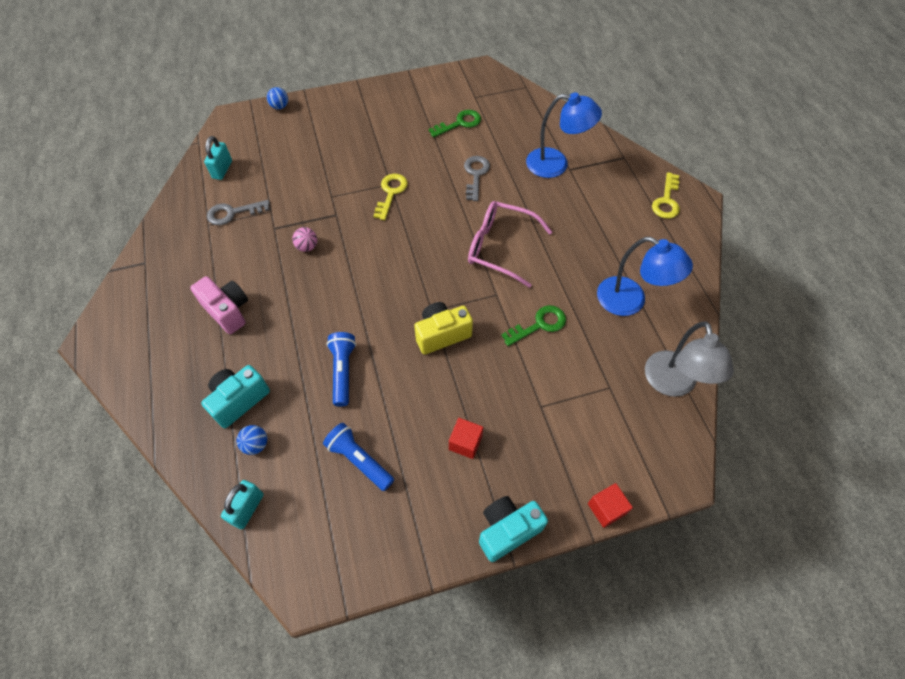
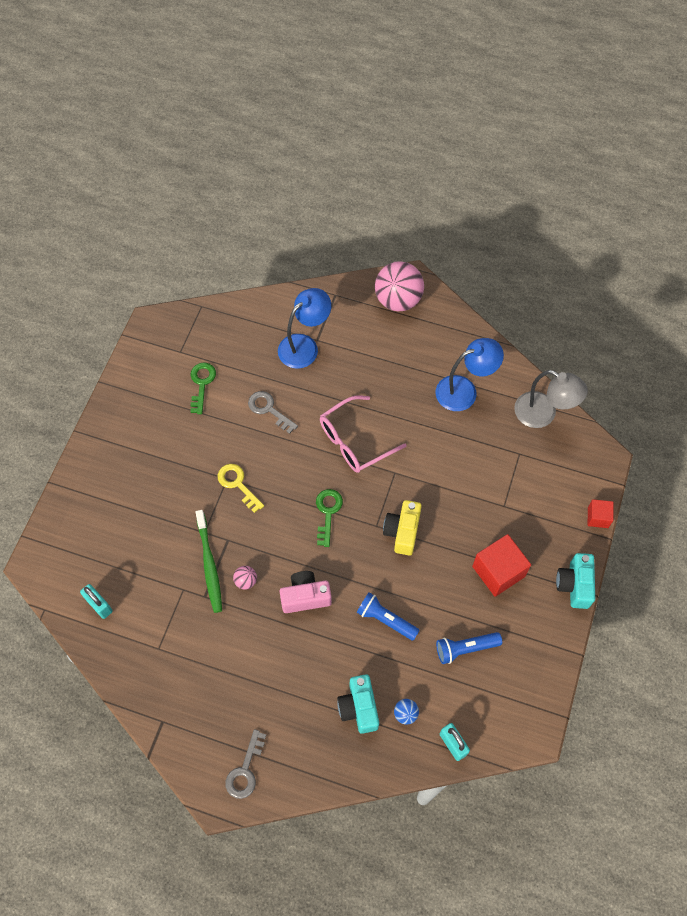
camera: 55 degrees left, 5 degrees up
pink camera [190,276,248,334] -> pink camera moved to [280,571,332,613]
grey key [207,200,270,225] -> grey key moved to [225,729,266,799]
blue ball [267,87,288,110] -> none
red cube [449,418,483,459] -> red cube [472,534,531,596], size x1.80
green key [501,305,566,346] -> green key moved to [316,489,343,547]
yellow key [652,172,680,219] -> pink ball [375,261,424,311]
none -> green toothbrush [196,510,222,613]

